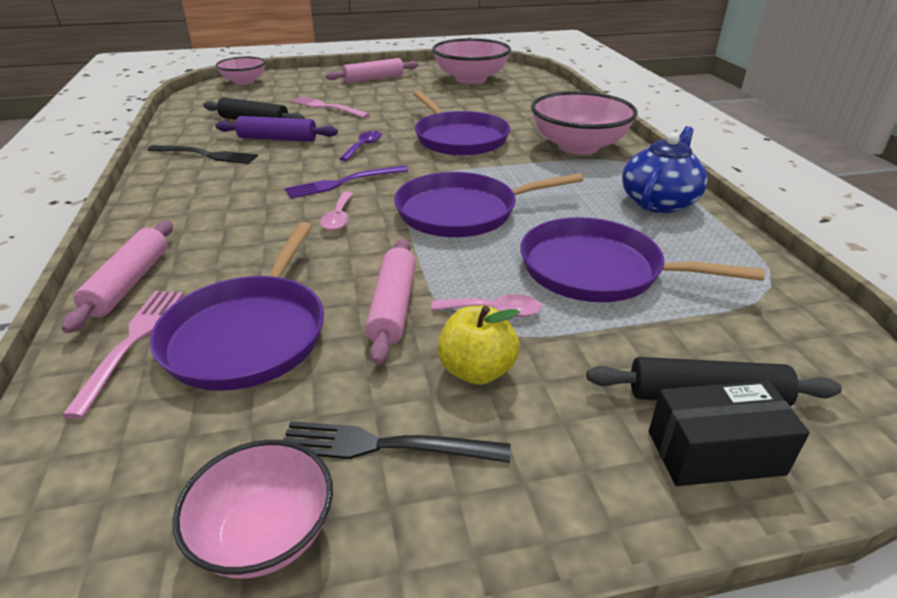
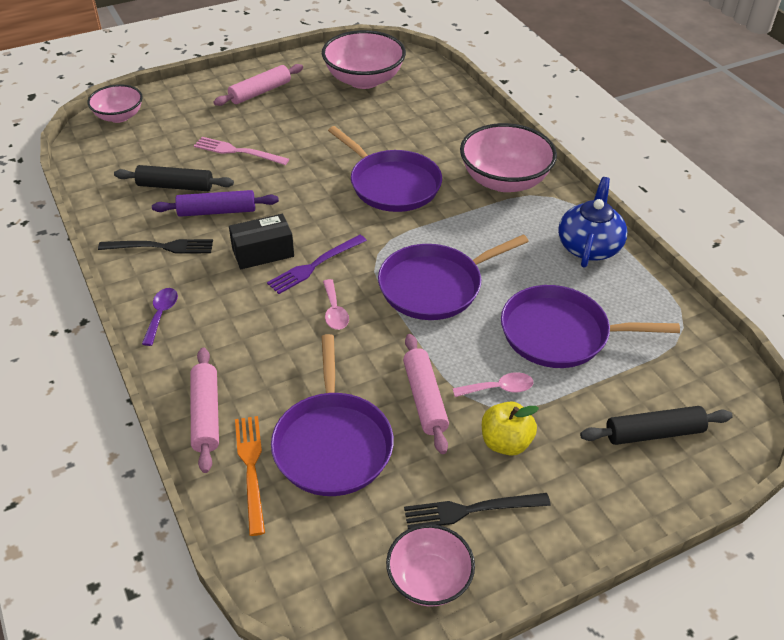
camera: 15 degrees left, 10 degrees up
pink fork [62,291,184,419] -> orange fork [235,416,265,536]
purple spoon [339,131,382,161] -> purple spoon moved to [142,288,178,346]
black box [649,380,810,486] -> black box moved to [229,214,294,269]

